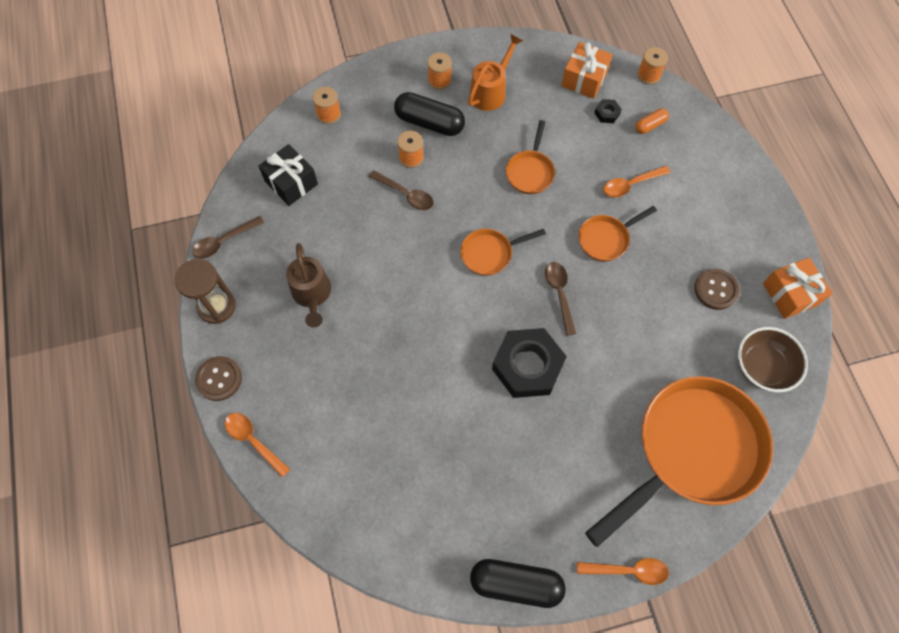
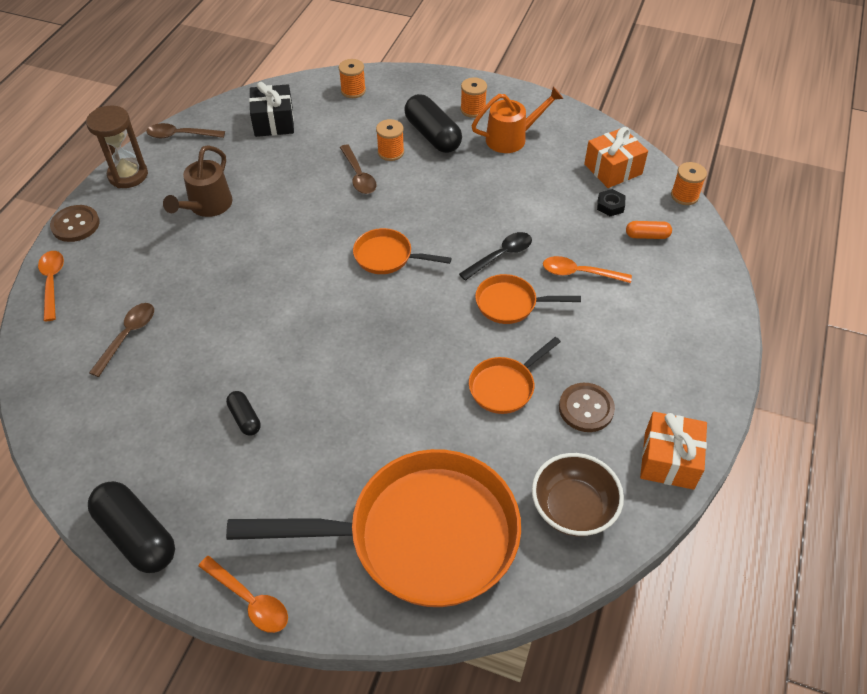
camera: 35 degrees right, 15 degrees down
black nut [492,328,567,398] -> none
orange pan [506,120,555,194] -> orange pan moved to [469,337,561,414]
brown spoon [545,262,576,336] -> brown spoon moved to [89,303,154,377]
none -> black capsule [226,391,261,436]
none -> black spoon [459,232,532,281]

